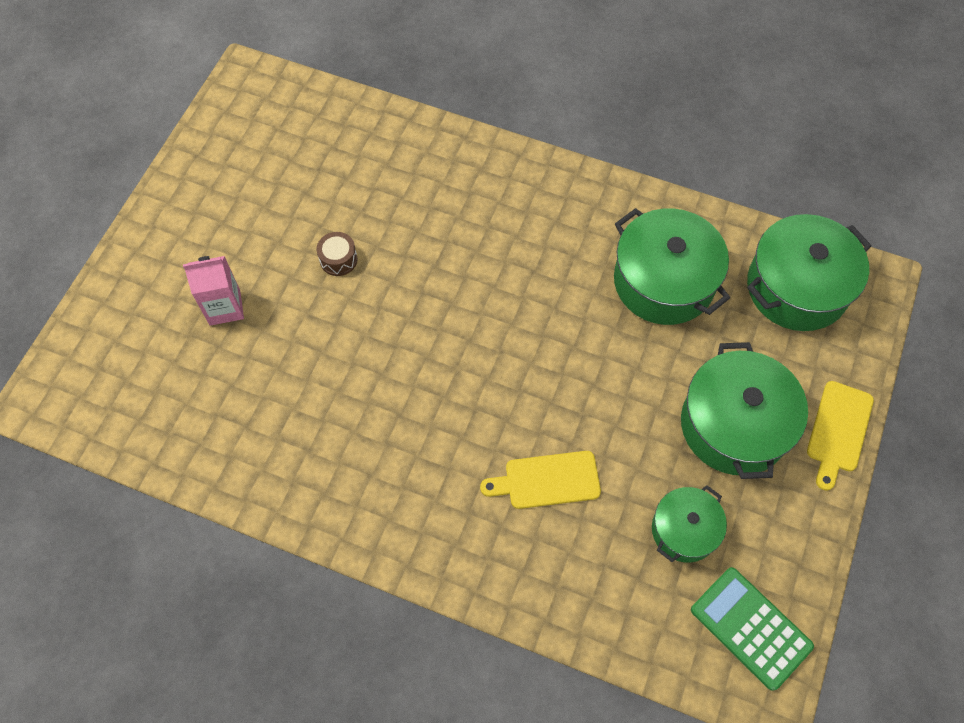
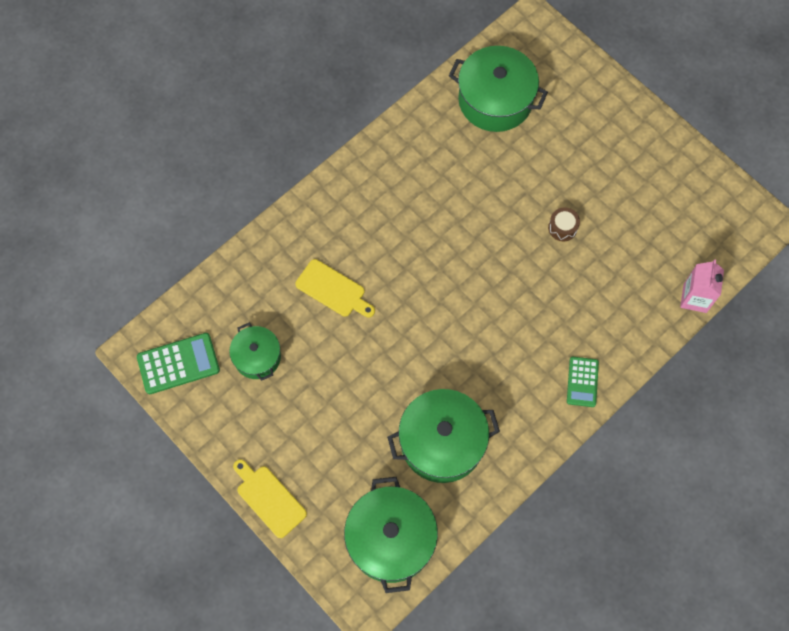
camera: 115 degrees right, 5 degrees up
pink carton [183,256,244,326] -> pink carton moved to [680,259,724,313]
yellow cutting board [480,451,601,509] -> yellow cutting board turned 105 degrees clockwise [295,259,375,317]
green pot [681,342,808,479] -> green pot moved to [449,46,548,132]
none -> green calculator [567,357,599,407]

